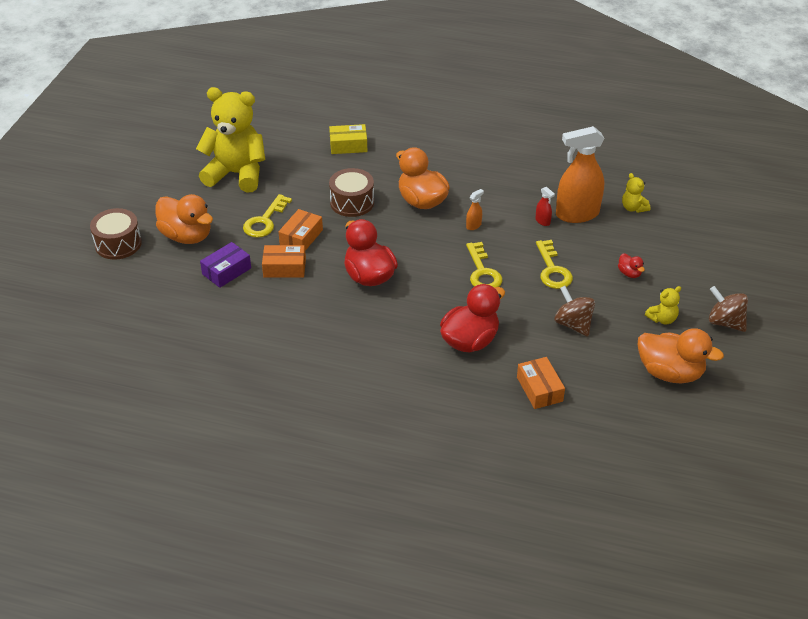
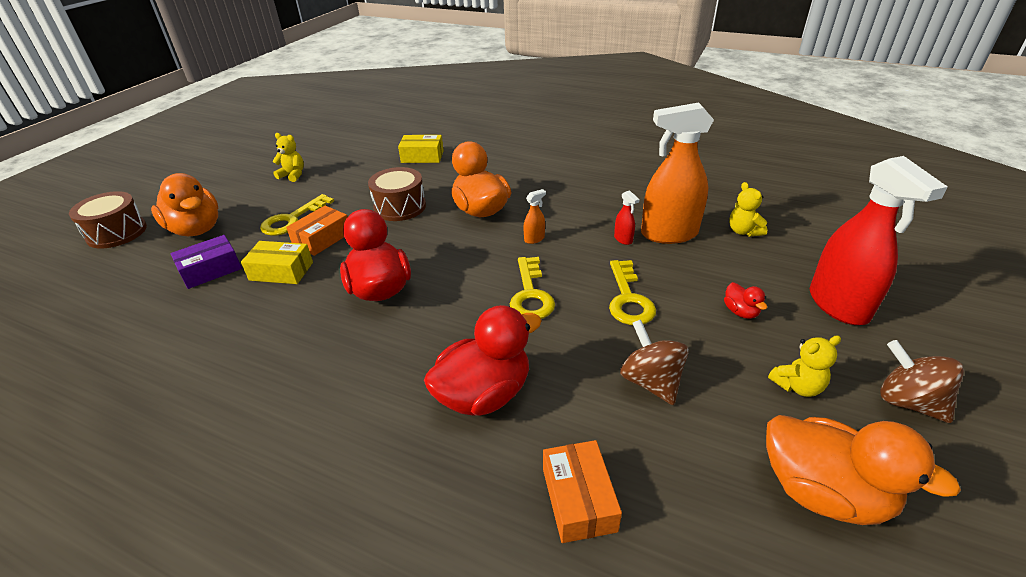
camera: 10 degrees right, 5 degrees down
yellow teddy bear [196,87,265,192] -> yellow teddy bear [272,133,304,182], size x0.41
orange box [262,245,306,278] -> yellow box [241,241,313,284]
none -> red spray bottle [810,156,948,325]

